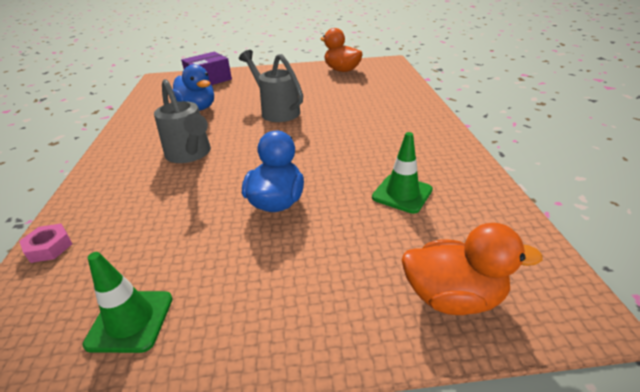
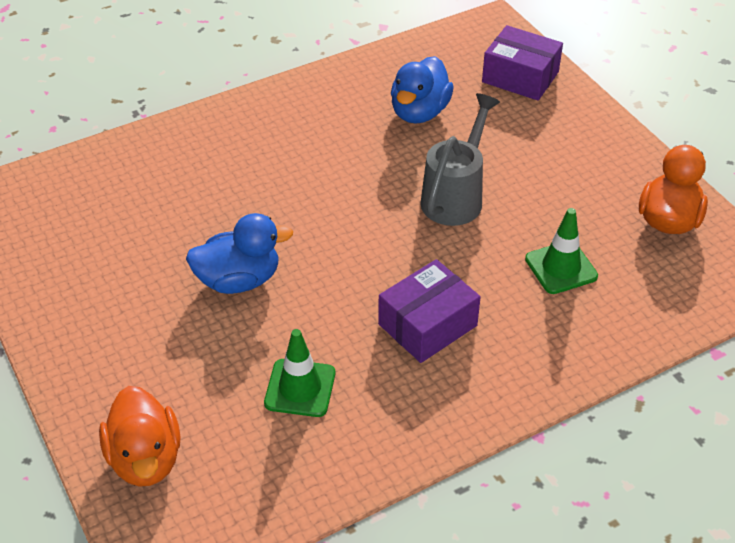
camera: 65 degrees right, 10 degrees up
pink nut [19,224,72,263] -> none
green traffic cone [83,252,173,353] -> green traffic cone moved to [525,208,598,294]
grey watering can [154,79,211,163] -> none
none -> purple box [378,259,481,363]

